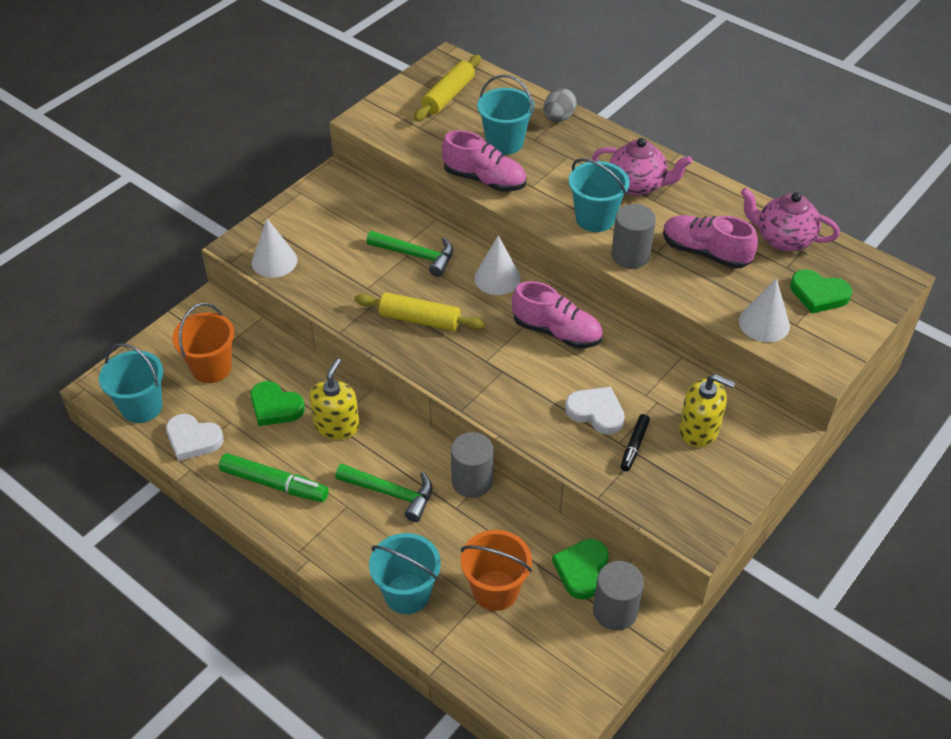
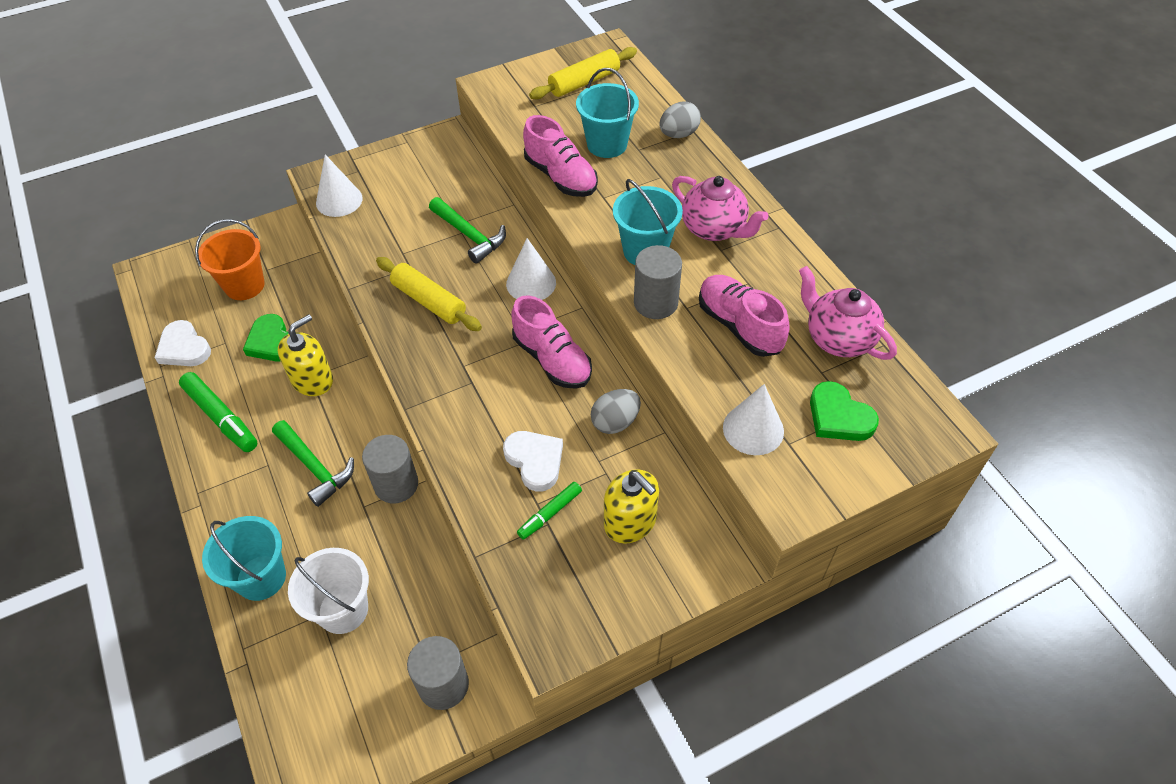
camera: 25 degrees right, 5 degrees up
turquoise bucket [99,343,163,423] -> none
orange bucket [461,530,532,611] -> white bucket [288,548,369,634]
green heart [552,539,608,600] -> none
black marker [621,414,650,471] -> green marker [517,482,582,540]
none -> grey egg [591,389,641,434]

